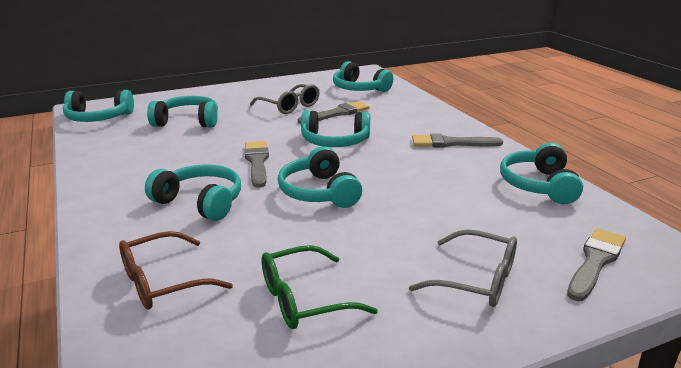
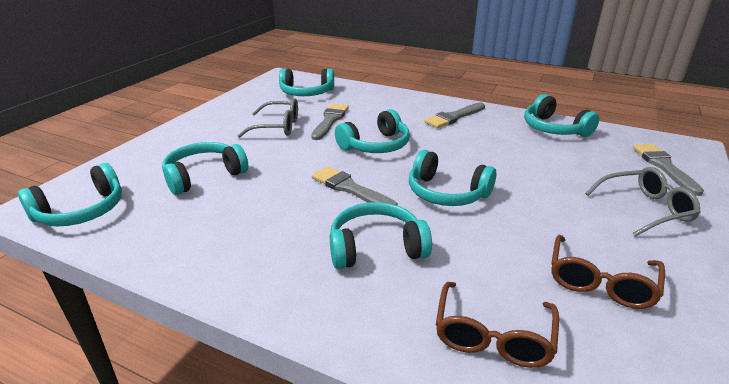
camera: 40 degrees left, 5 degrees up
green glasses [262,245,378,329] -> brown glasses [551,235,665,309]

